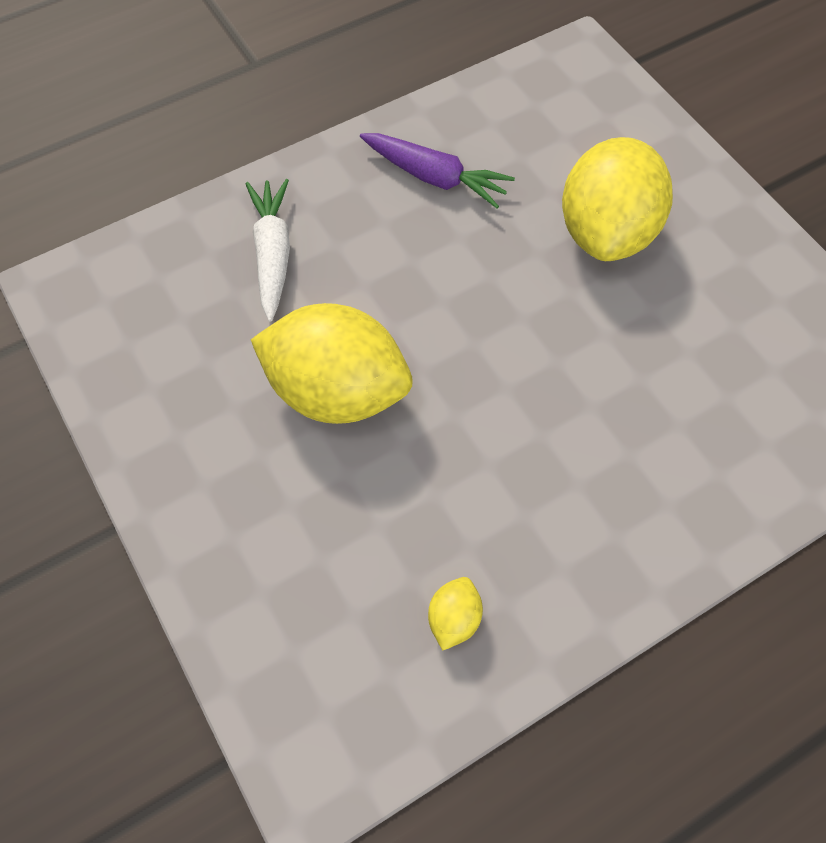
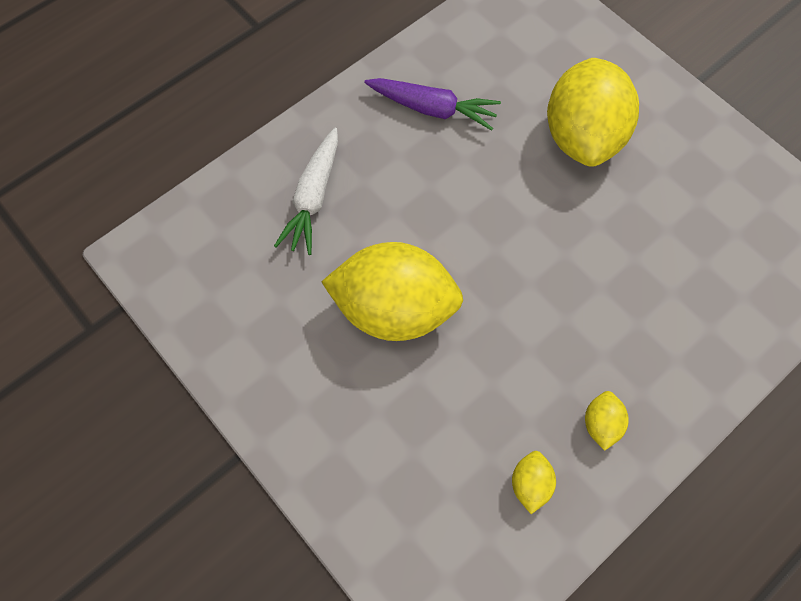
camera: 10 degrees left, 5 degrees up
white carrot [246,179,290,322] -> white carrot turned 150 degrees counterclockwise [274,128,338,255]
none -> yellow lemon [585,391,629,451]

